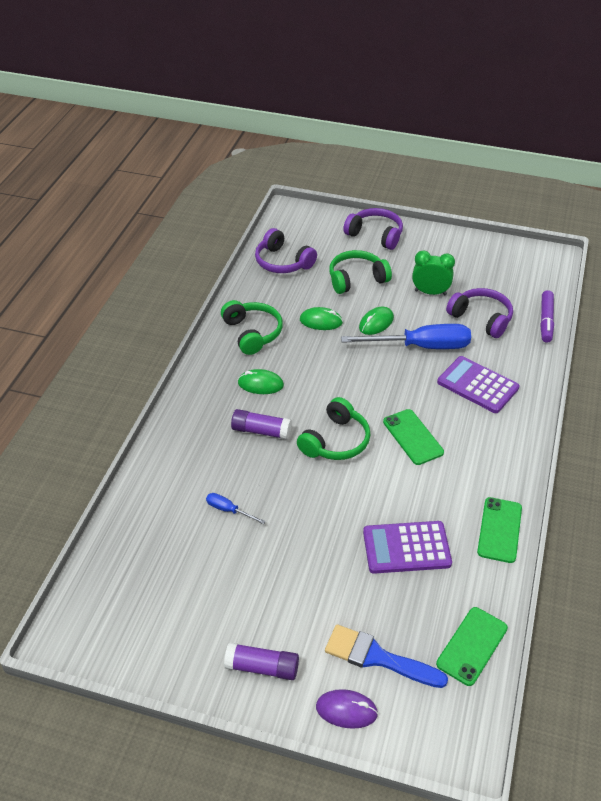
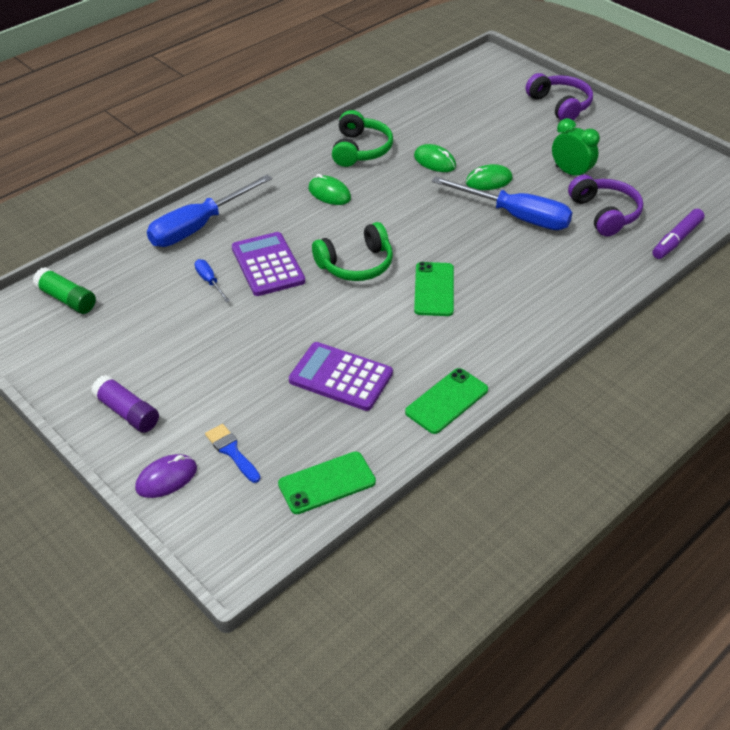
camera: 30 degrees right, 0 degrees up
purple glue stick [231,409,292,440] -> none
purple headphones [255,228,317,273] -> none
purple mouse [316,689,378,729] -> purple mouse turned 75 degrees counterclockwise [135,454,197,498]
blue brush [325,624,448,688] -> blue brush [205,424,261,483], size x0.62
green headphones [329,250,392,294] -> none
purple calculator [437,356,519,413] -> purple calculator moved to [232,232,305,296]
none -> green glue stick [33,267,96,314]
none -> blue screwdriver [147,175,272,247]

